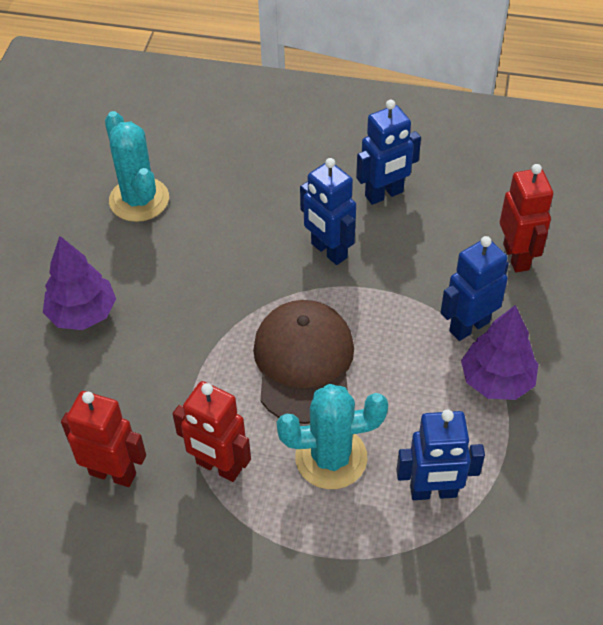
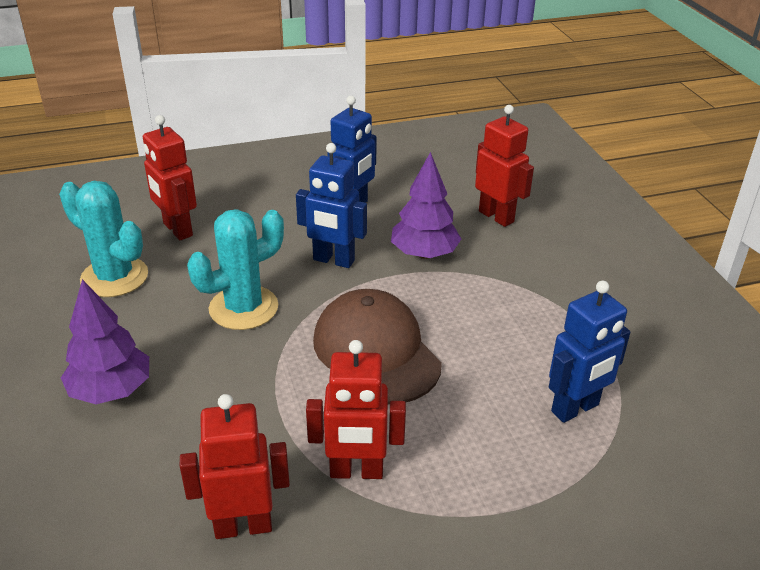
camera: 30 degrees left, 15 degrees down
turquoise cactus [277,384,388,489] -> turquoise cactus moved to [187,209,284,330]
blue robot [440,236,509,341] -> none
purple tree [461,305,538,400] -> purple tree moved to [391,152,461,259]
none -> red robot [143,115,197,240]

